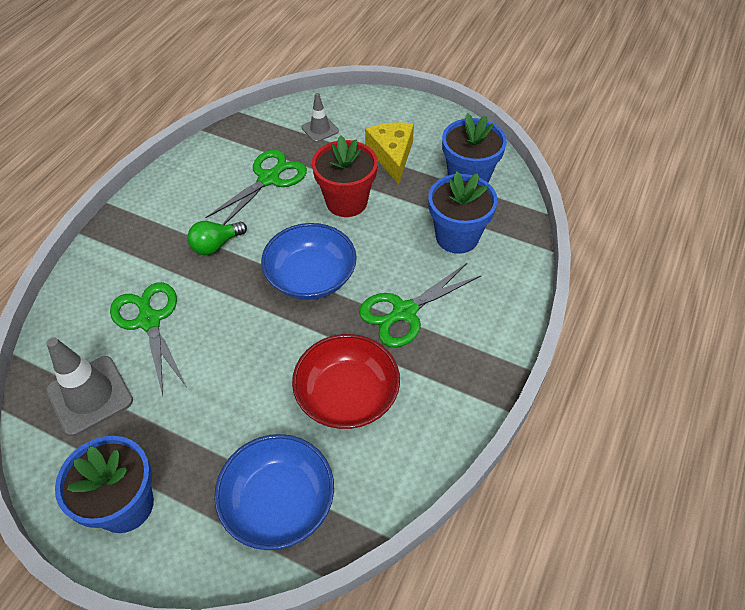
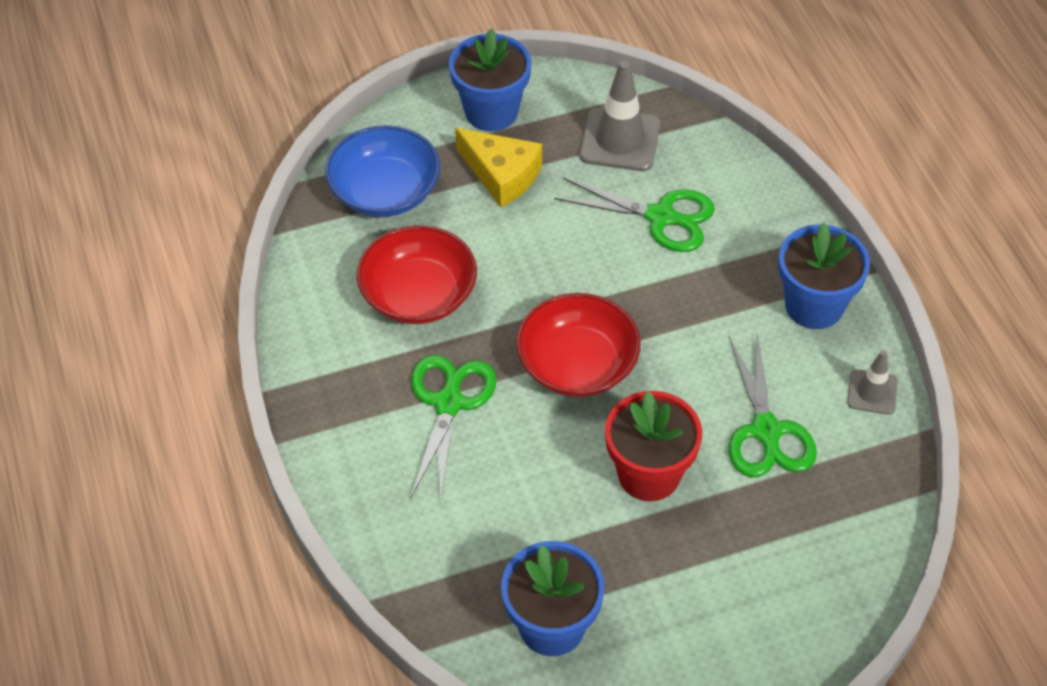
camera: 135 degrees right, 0 degrees up
green light bulb [187,221,247,255] -> none
blue bowl [261,223,357,300] -> red bowl [516,293,641,397]
grey traffic cone [301,93,339,142] -> grey traffic cone moved to [847,350,898,415]
yellow cheese [365,122,414,184] -> yellow cheese moved to [455,128,542,207]
blue flower pot [428,171,498,254] -> blue flower pot moved to [778,222,870,329]

